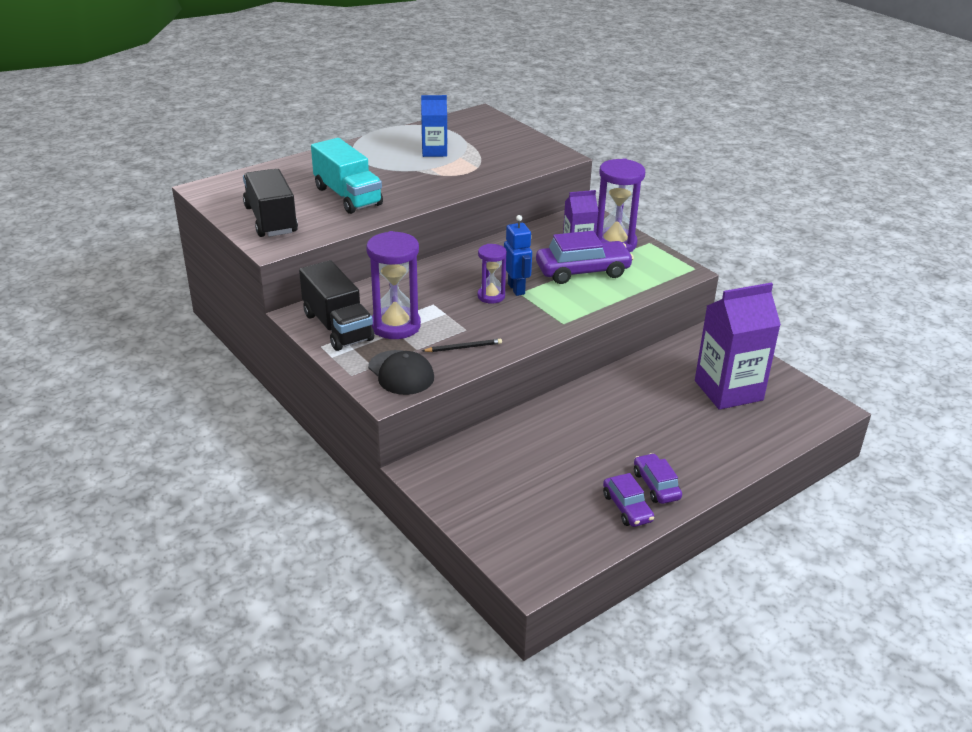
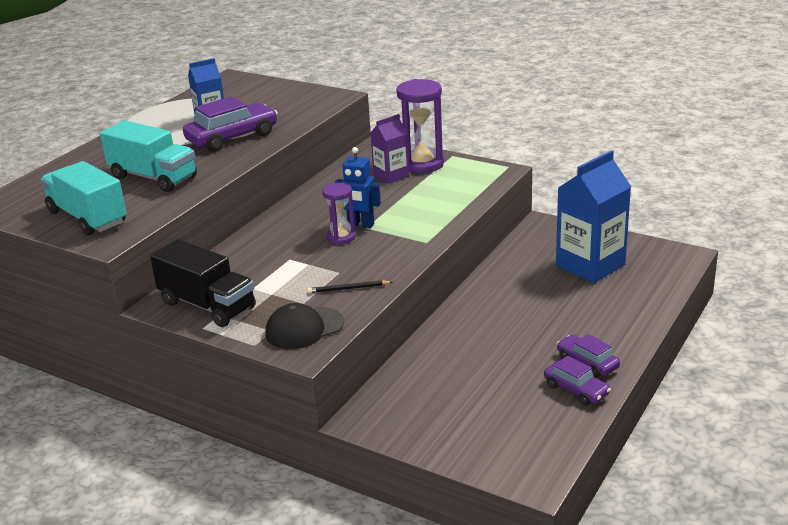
camera: 20 degrees left, 5 degrees down
black truck [243,169,298,237] -> turquoise truck [40,161,127,236]
purple hourglass [366,231,421,339] -> none
black cap [368,350,434,395] -> black cap turned 120 degrees clockwise [266,303,344,349]
black pencil [422,339,502,352] -> black pencil turned 150 degrees counterclockwise [307,280,392,293]
blue robot [504,215,532,296] -> blue robot turned 150 degrees clockwise [335,147,381,228]
purple car [536,231,634,284] -> purple car moved to [183,96,278,152]
purple carton [695,283,781,410] -> blue carton [556,150,631,283]

